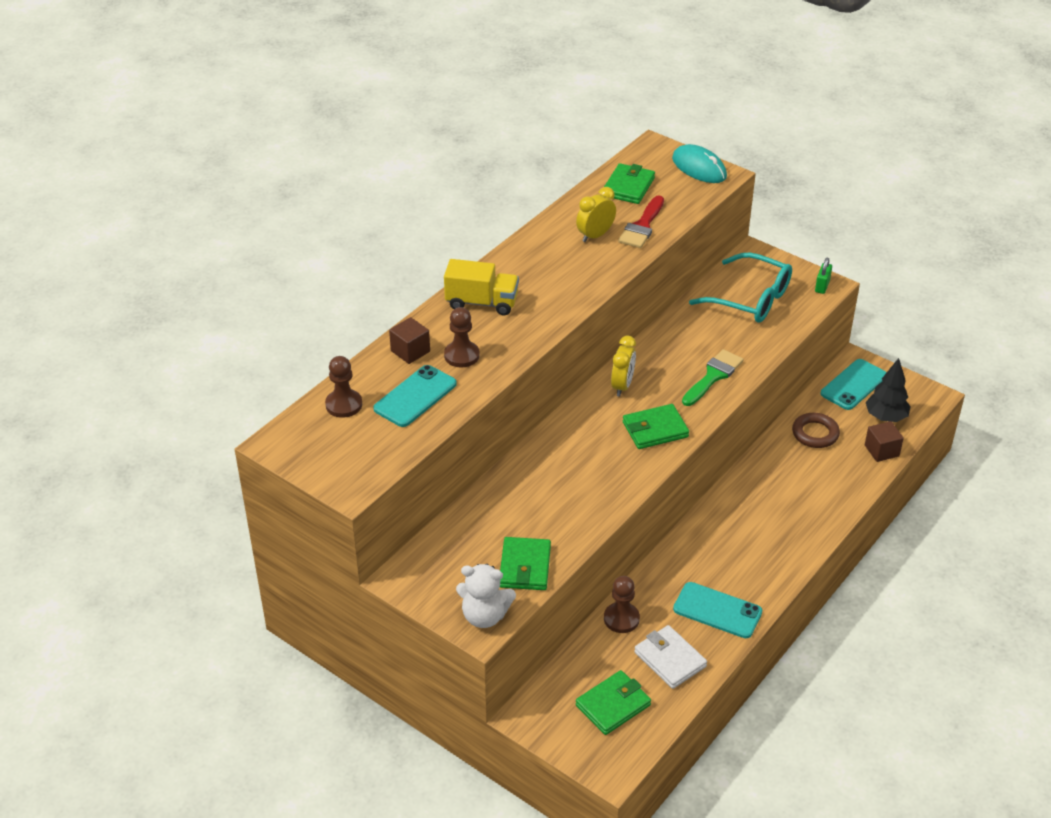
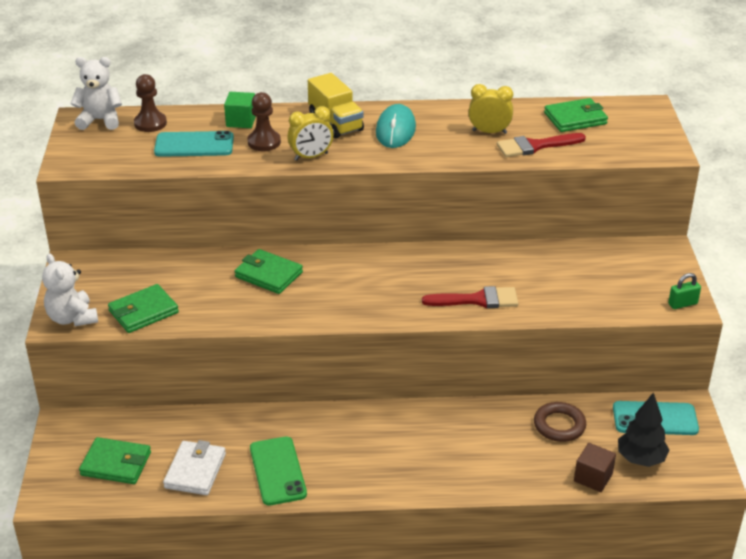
camera: 50 degrees right, 5 degrees down
brown cube [389,317,430,364] -> green cube [224,92,256,128]
brown pawn [604,576,640,633] -> none
yellow clock [611,336,636,397] -> yellow clock moved to [288,106,333,161]
green wallet [623,404,689,449] -> green wallet moved to [235,249,303,294]
turquoise mouse [672,144,727,183] -> turquoise mouse moved to [376,104,416,148]
turquoise phone [673,582,762,638] -> green phone [250,437,307,506]
green brush [682,349,744,406] -> red brush [422,286,518,308]
turquoise glasses [689,252,792,323] -> none
none -> white teddy bear [70,57,122,130]

